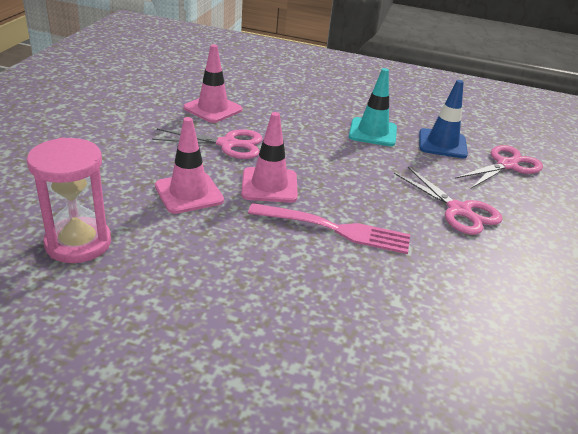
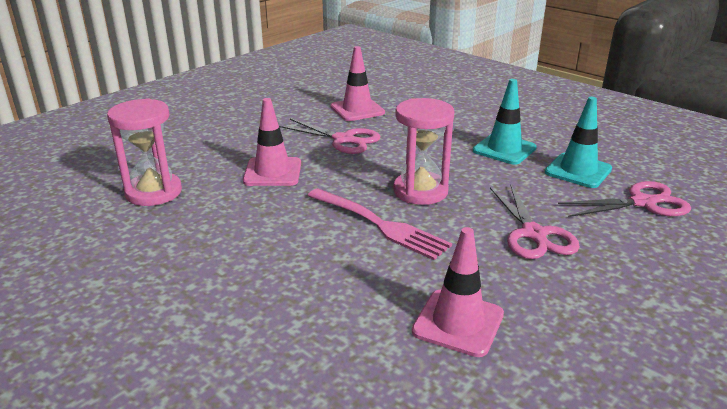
camera: 30 degrees right, 5 degrees down
pink traffic cone [241,112,298,203] -> pink traffic cone moved to [412,227,504,357]
blue traffic cone [419,80,468,158] -> turquoise traffic cone [545,97,612,188]
none -> pink hourglass [393,98,455,205]

